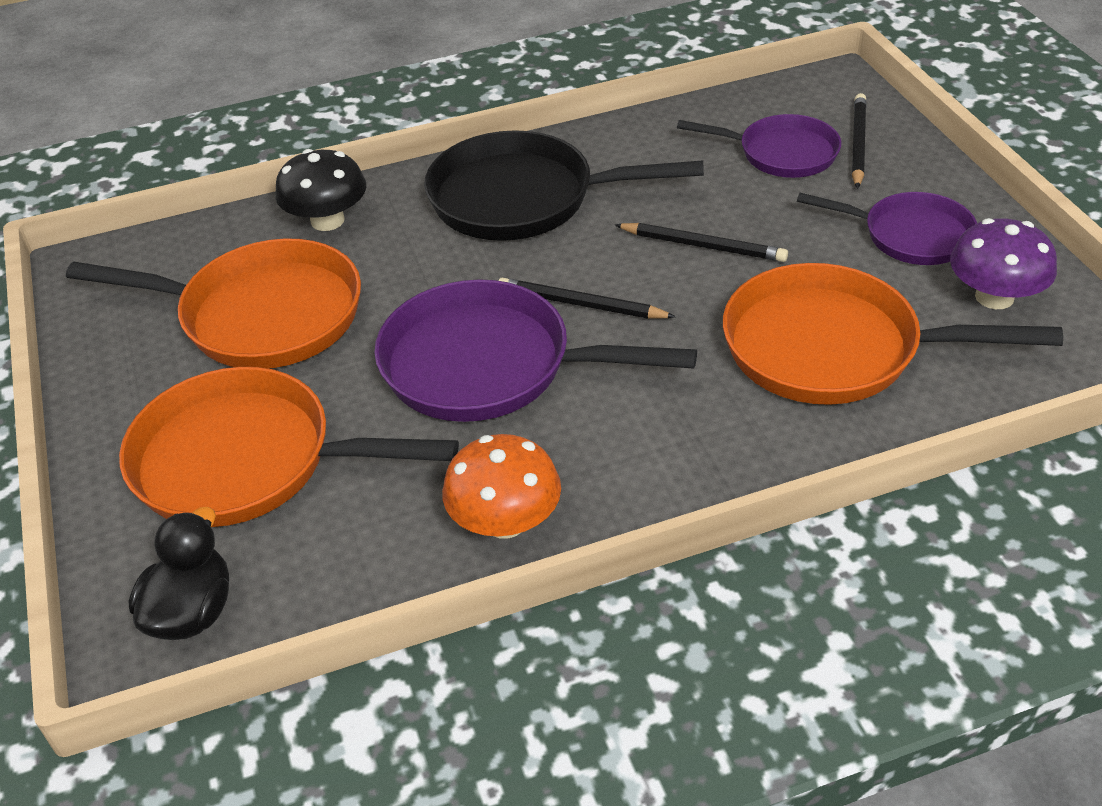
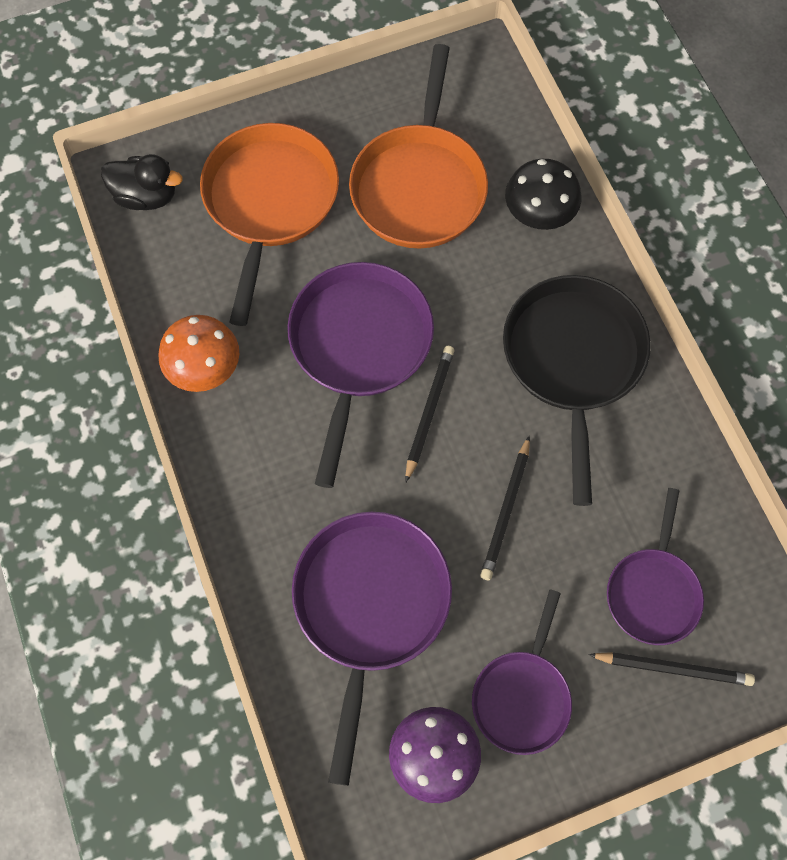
camera: 85 degrees right, 25 degrees up
orange pan [723,263,1063,405] -> purple pan [292,512,452,786]

